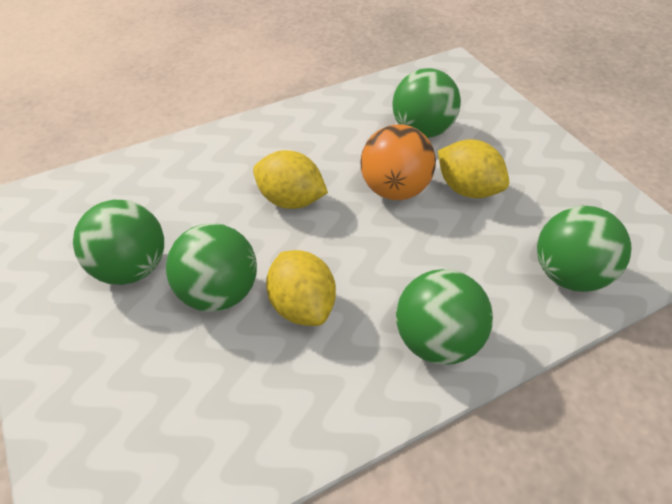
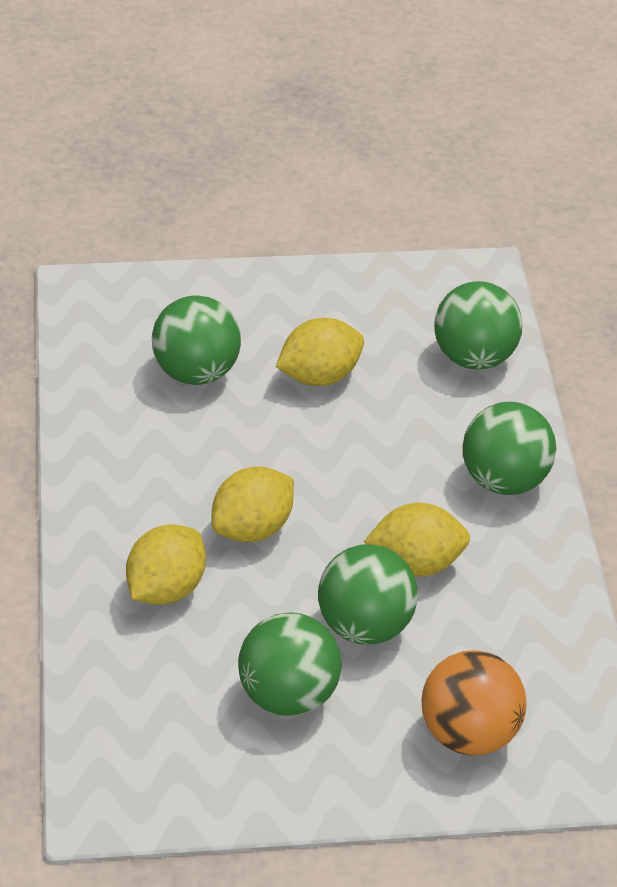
camera: 70 degrees left, 5 degrees down
orange ball [361,124,436,200] -> orange ball moved to [422,650,527,755]
none -> yellow lemon [126,524,206,605]

